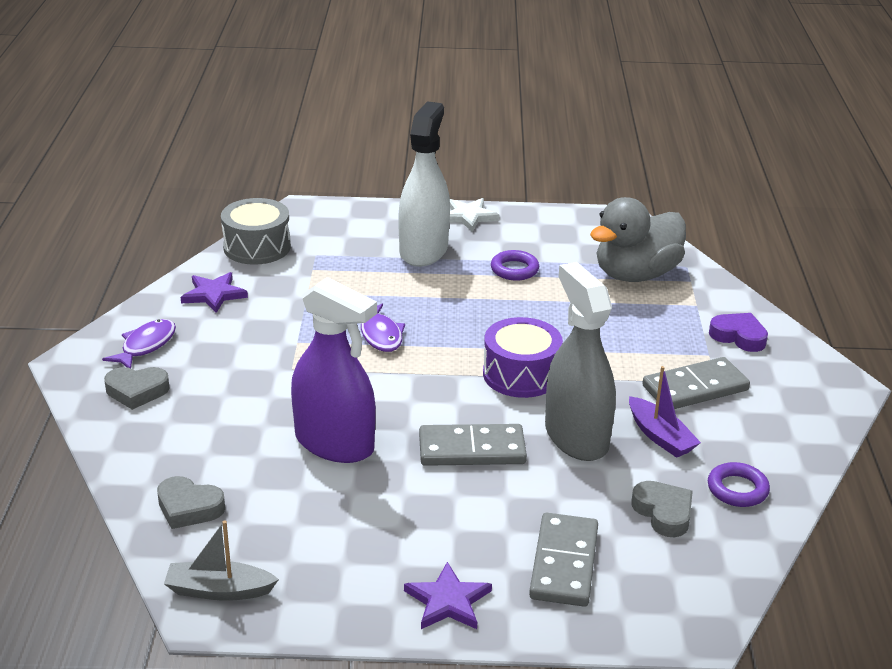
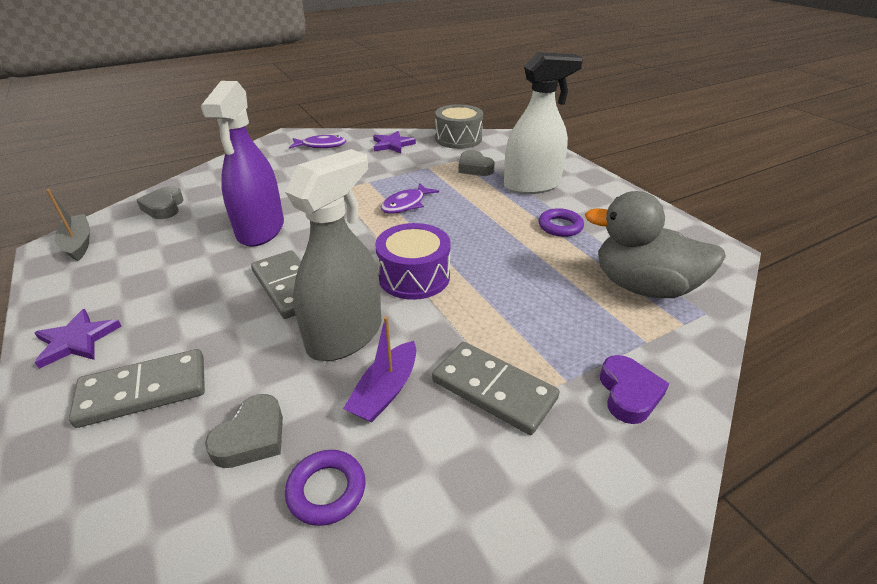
camera: 60 degrees right, 5 degrees up
grey heart [104,367,170,410] -> grey heart moved to [458,150,495,176]
white star [449,198,499,232] -> none

